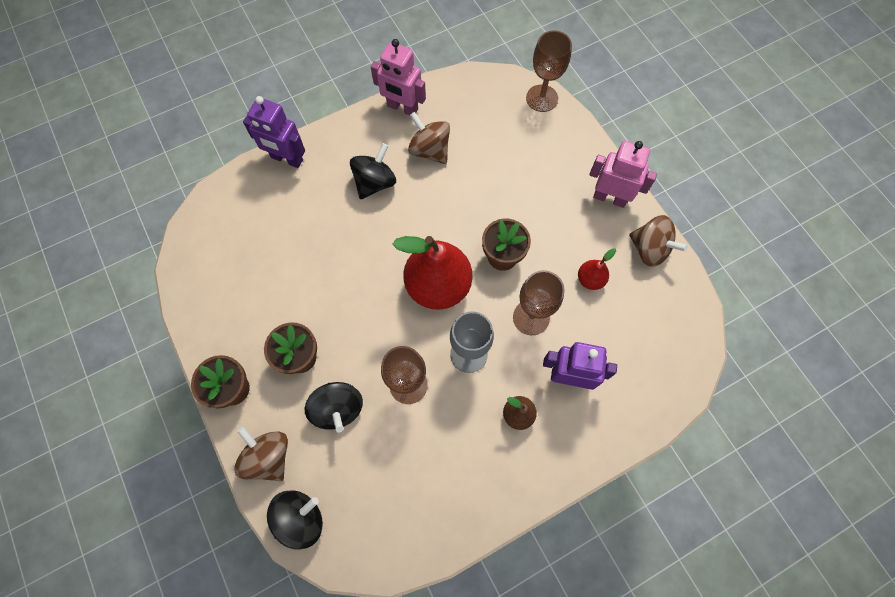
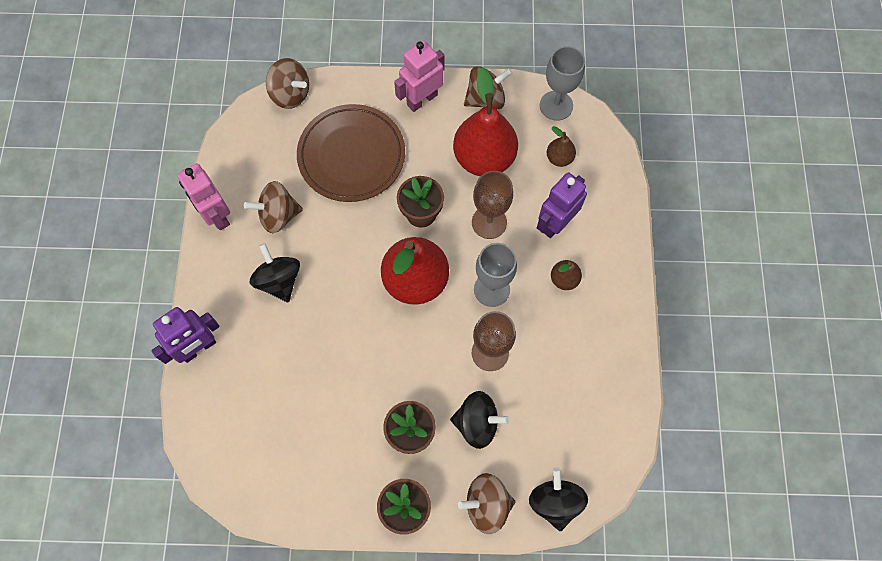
camera: 60 degrees left, 0 degrees up
pink robot [371,39,426,116] -> pink robot turned 90 degrees clockwise [177,163,230,230]
brown goblet [526,31,572,112] -> brown spinning top [266,58,309,109]
red pear [578,248,616,290] -> red pear [453,67,518,176], size x2.18
none -> brown plate [297,104,405,202]
none -> grey goblet [540,46,585,121]
none -> brown pear [546,126,576,167]

